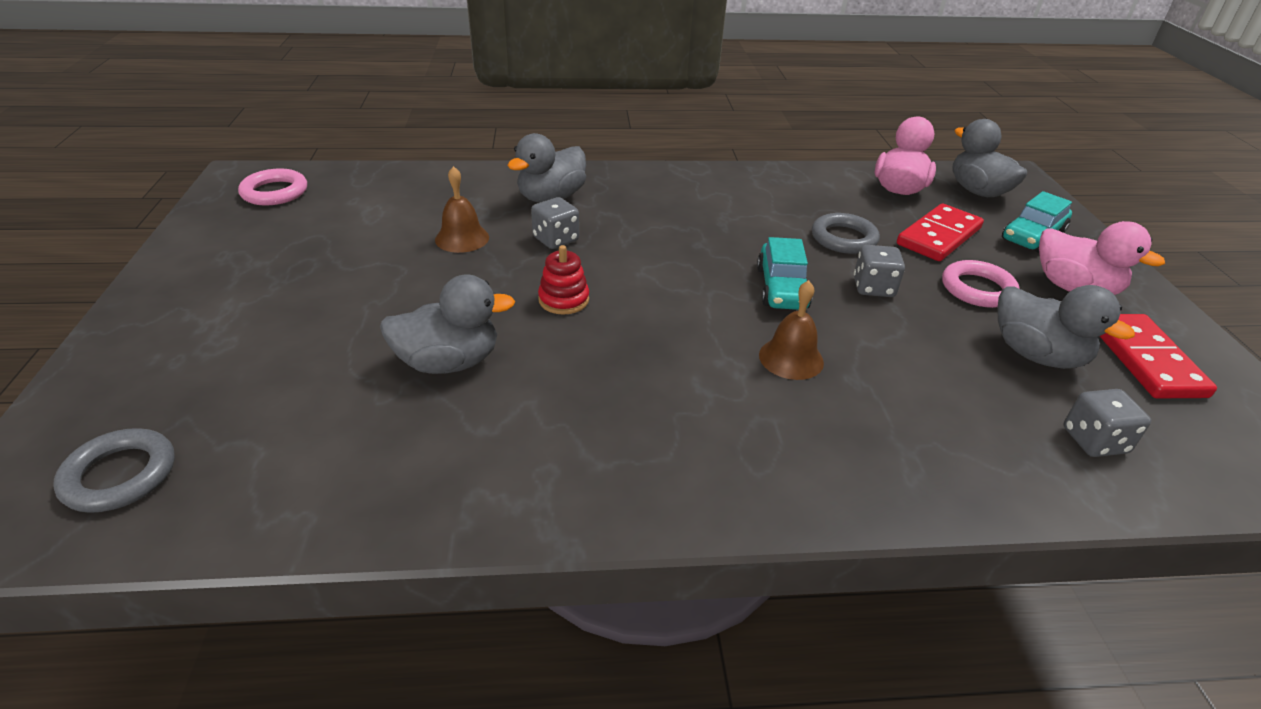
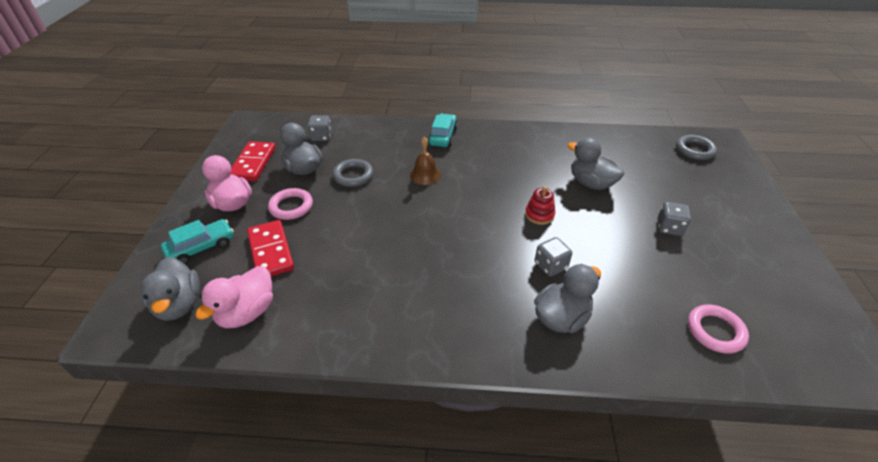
camera: 170 degrees left, 5 degrees up
pink ring [238,168,307,206] -> pink ring moved to [688,304,749,354]
grey duck [380,275,515,374] -> grey duck turned 45 degrees clockwise [567,137,624,190]
brown bell [435,166,489,253] -> none
turquoise car [757,237,812,310] -> turquoise car moved to [428,114,458,147]
grey ring [812,213,880,254] -> grey ring moved to [332,159,373,187]
grey dice [854,245,905,297] -> grey dice moved to [657,202,691,236]
red domino [897,203,984,261] -> red domino turned 75 degrees counterclockwise [247,220,294,276]

